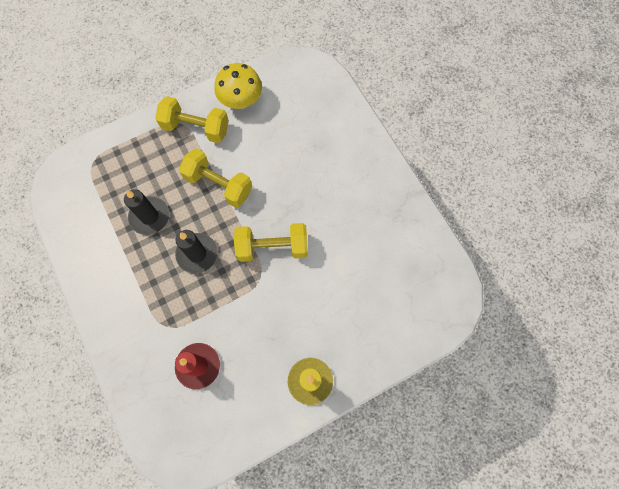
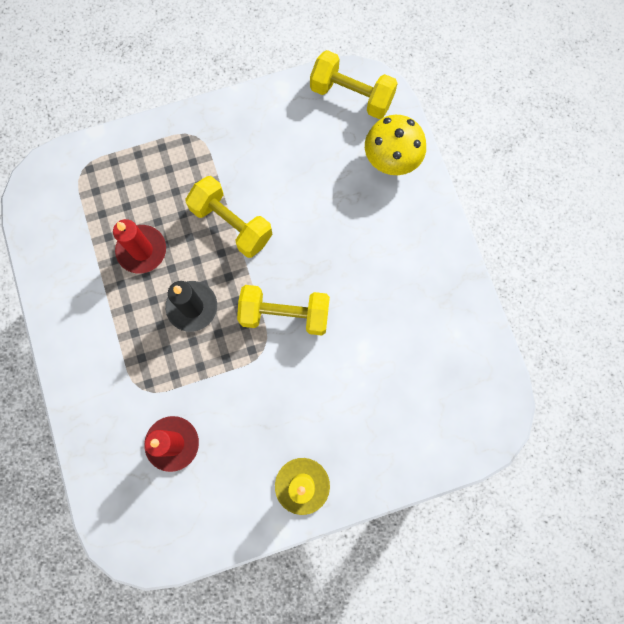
camera: 10 degrees right, 5 degrees up
black candle [124,189,169,235] -> red candle [113,219,166,274]
yellow dumbbell [155,96,229,143] -> yellow dumbbell moved to [310,50,398,119]
yellow mushroom [214,63,262,109] -> yellow mushroom moved to [365,115,426,175]

